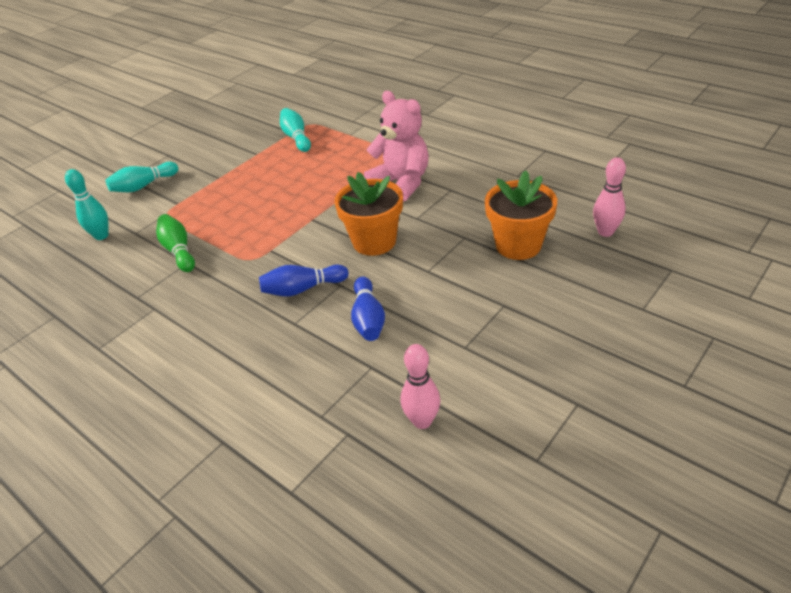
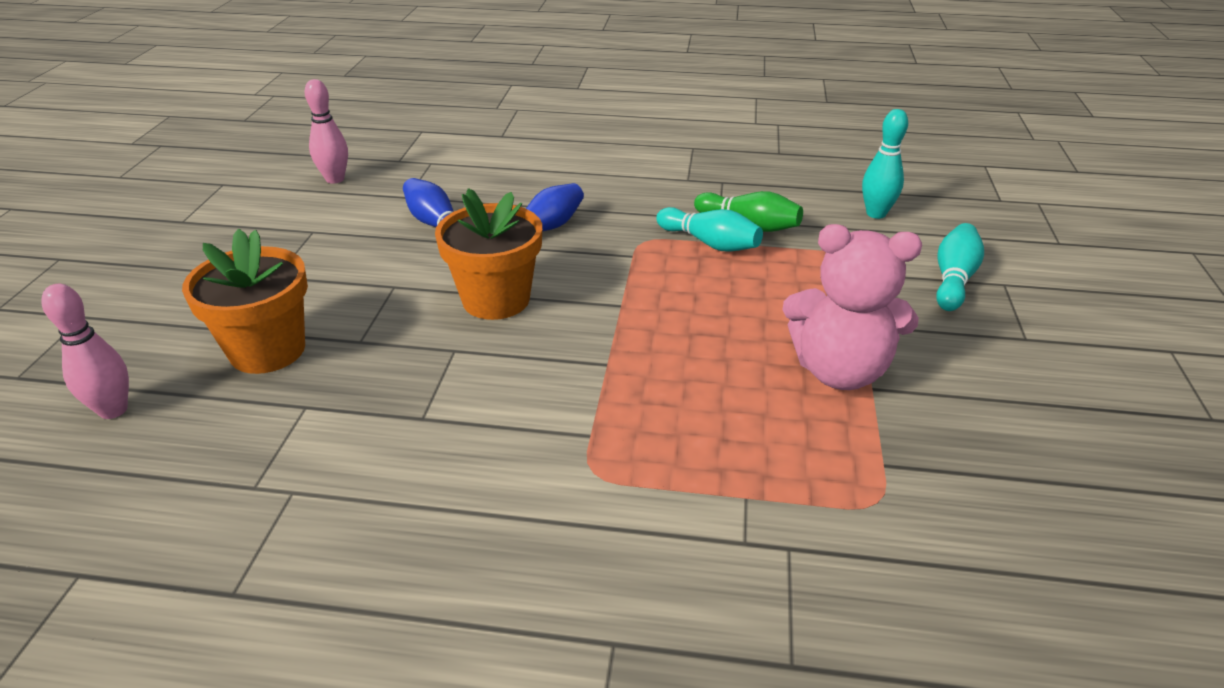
camera: 145 degrees right, 5 degrees down
turquoise bowling pin [280,108,311,152] -> turquoise bowling pin moved to [656,207,763,252]
pink teddy bear [364,91,429,202] -> pink teddy bear moved to [782,224,922,390]

